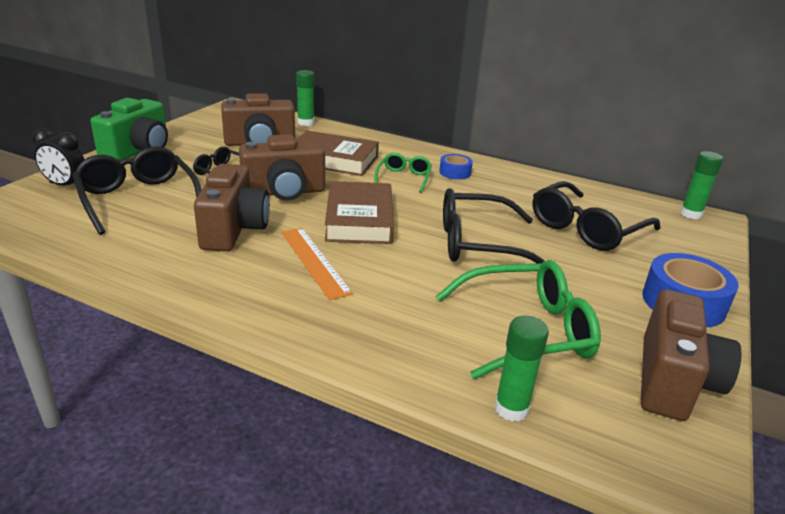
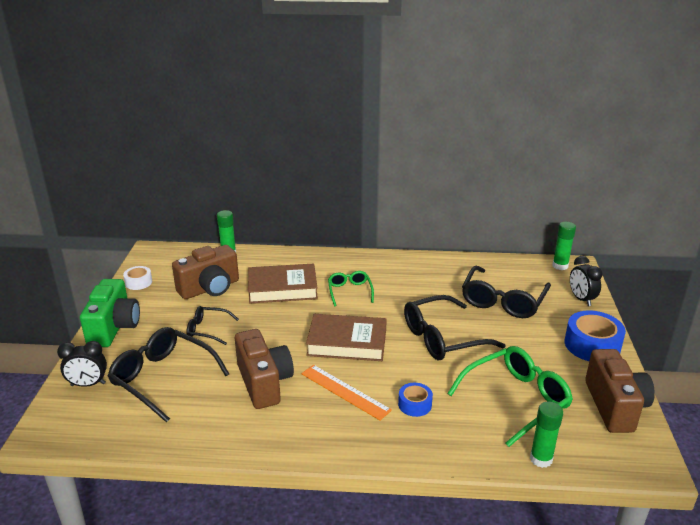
camera: 20 degrees left, 0 degrees up
brown camera [239,134,325,201] -> none
brown book [325,181,394,244] -> brown book turned 60 degrees counterclockwise [306,314,387,361]
blue tape [439,154,473,180] -> blue tape moved to [398,383,433,417]
none -> white tape [123,266,152,290]
none -> black clock [570,256,603,306]

